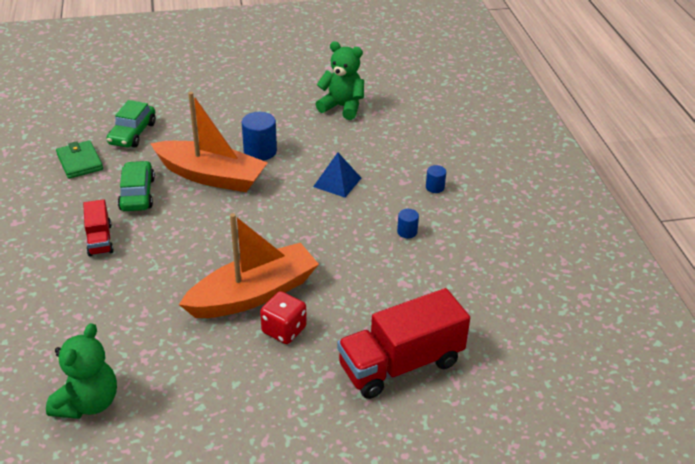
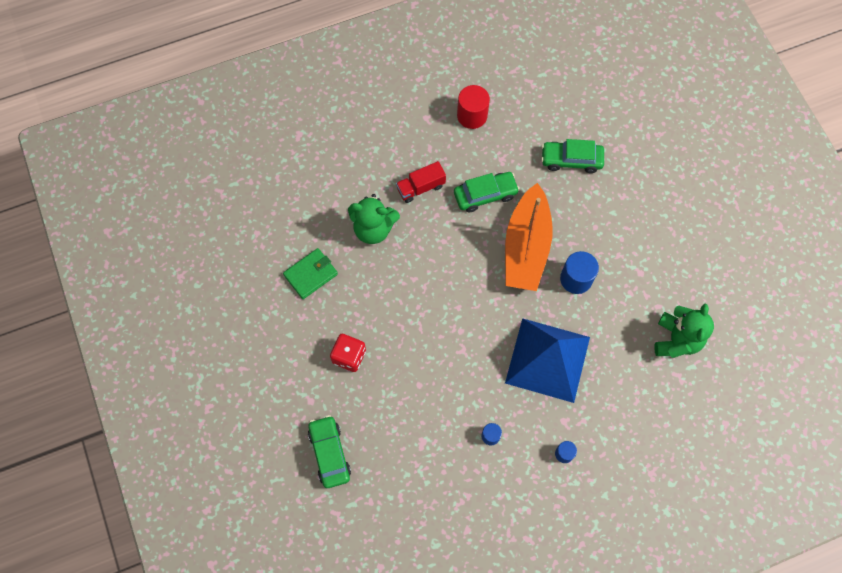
camera: 80 degrees right, 30 degrees up
green teddy bear [46,323,117,419] -> green teddy bear moved to [348,194,400,244]
green wallet [56,140,103,179] -> green wallet moved to [283,248,338,299]
orange boat [179,213,319,318] -> none
blue pyramid [313,153,361,198] -> blue pyramid [505,318,590,403], size x2.02
red truck [337,288,470,399] -> green car [308,415,351,488]
none -> red cylinder [457,85,490,129]

